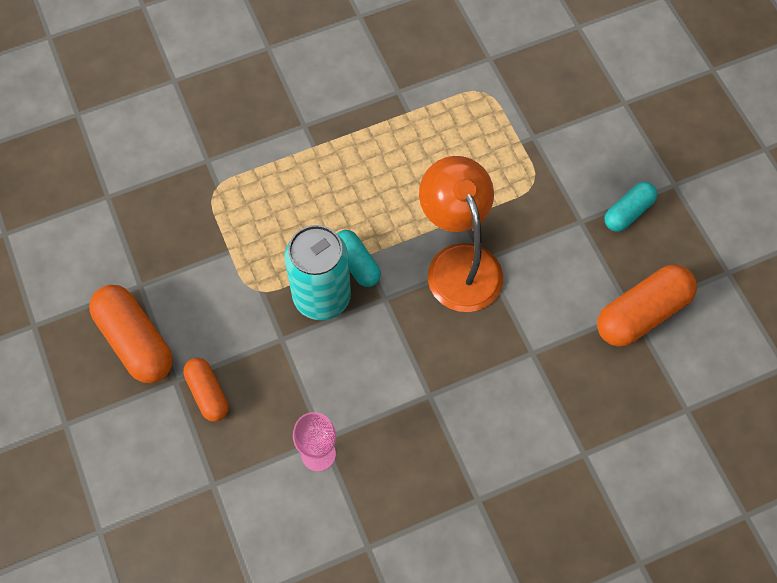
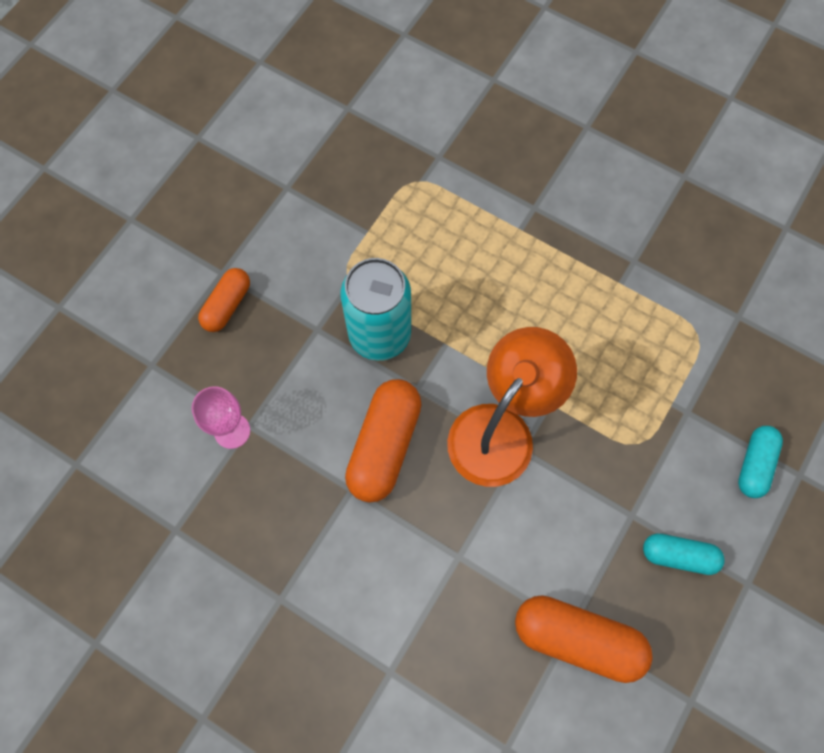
camera: 55 degrees right, 5 degrees up
orange capsule [89,285,173,383] -> orange capsule moved to [345,379,422,503]
turquoise capsule [337,230,381,287] -> turquoise capsule moved to [738,426,783,498]

